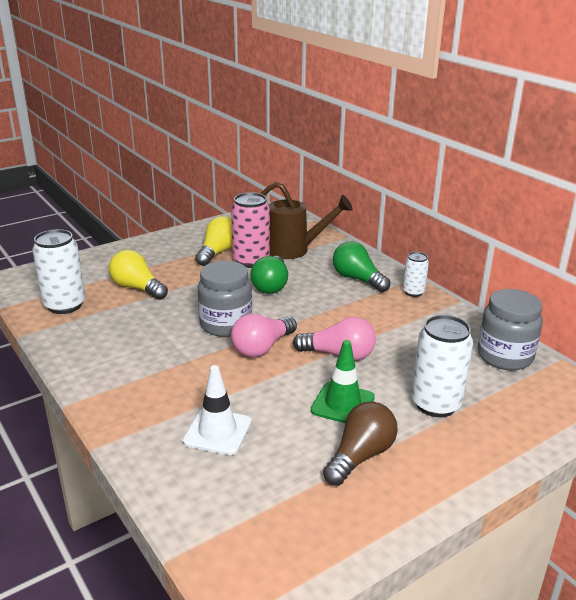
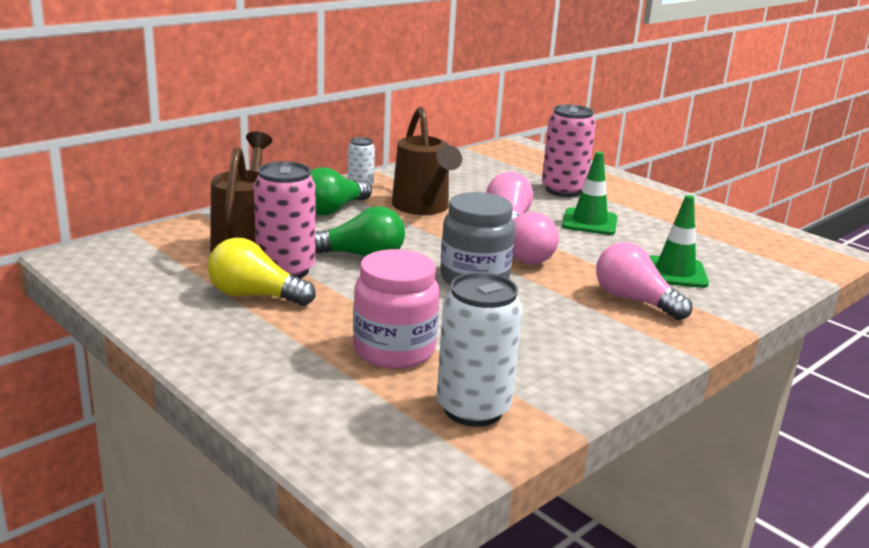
camera: 100 degrees left, 5 degrees down
yellow light bulb [109,250,168,300] -> pink jar [353,249,439,369]
white traffic cone [183,365,251,455] -> green traffic cone [649,195,709,288]
brown light bulb [323,401,398,486] -> none
white can [411,315,473,417] -> pink can [542,104,596,197]
grey jar [477,289,543,370] -> none
none -> brown watering can [392,106,462,215]
none -> pink light bulb [596,242,692,320]

